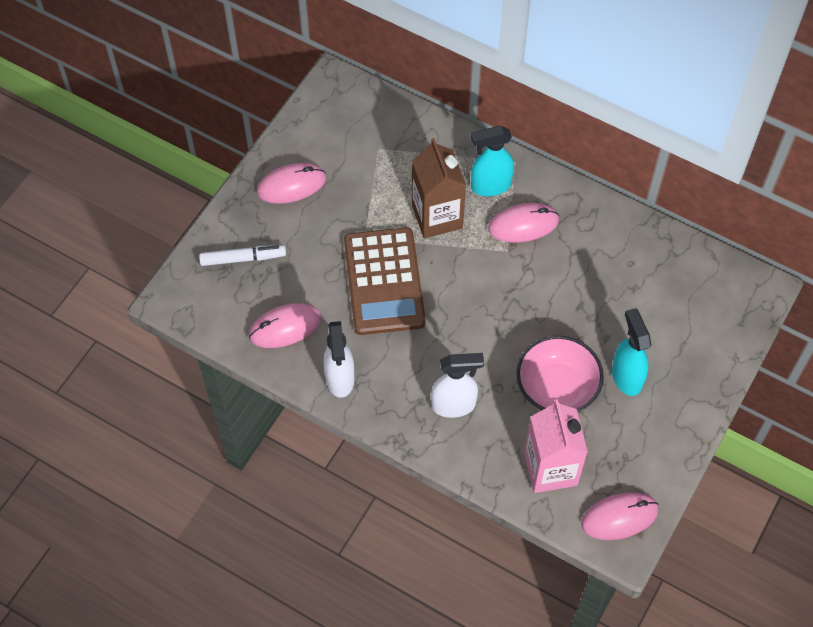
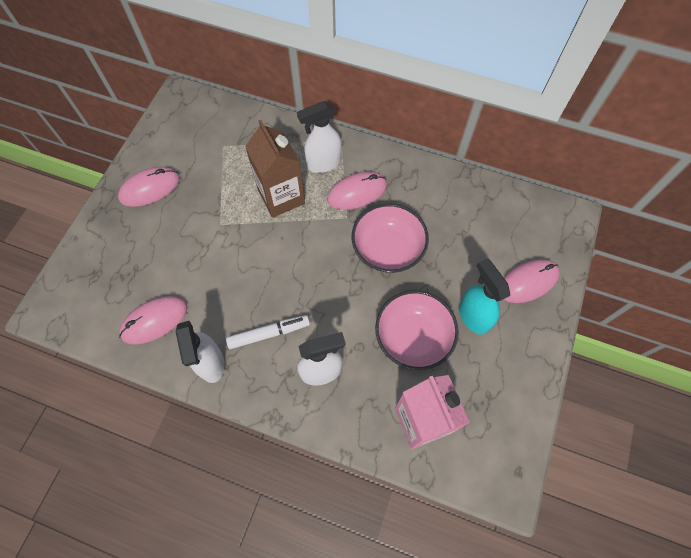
camera: 10 degrees left, 5 degrees up
white marker [199,245,286,266] -> white marker moved to [226,315,310,349]
brown calculator [344,227,426,335] -> none
turquoise spray bottle [471,126,514,196] -> white spray bottle [297,101,341,173]
pink mouse [581,492,659,540] -> pink mouse moved to [503,259,560,303]
none -> pink bowl [351,203,429,273]

